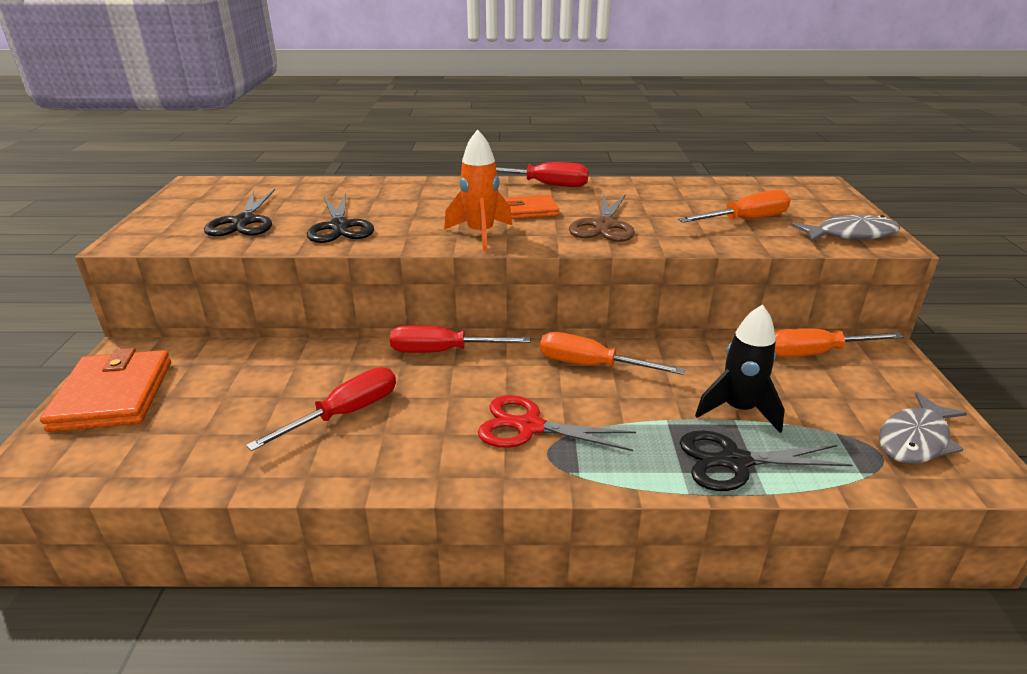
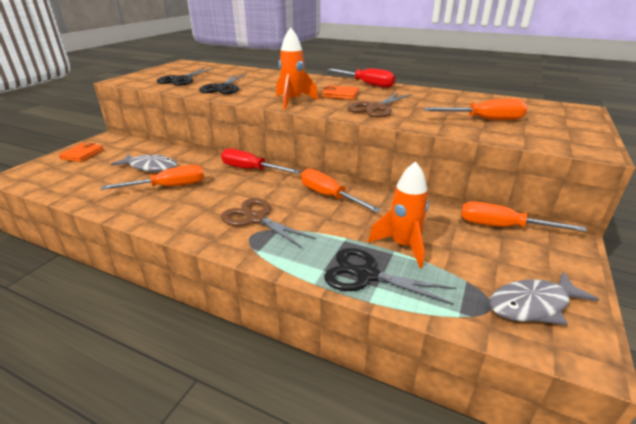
camera: 25 degrees right, 0 degrees up
orange wallet [40,348,171,432] -> orange wallet [59,143,104,162], size x0.56
red screwdriver [246,367,396,451] -> orange screwdriver [101,165,204,190]
red scissors [478,395,636,451] -> brown scissors [221,198,316,248]
black rocket [695,304,785,433] -> orange rocket [368,161,429,268]
grey fish [791,215,900,242] -> grey fish moved to [111,153,178,172]

